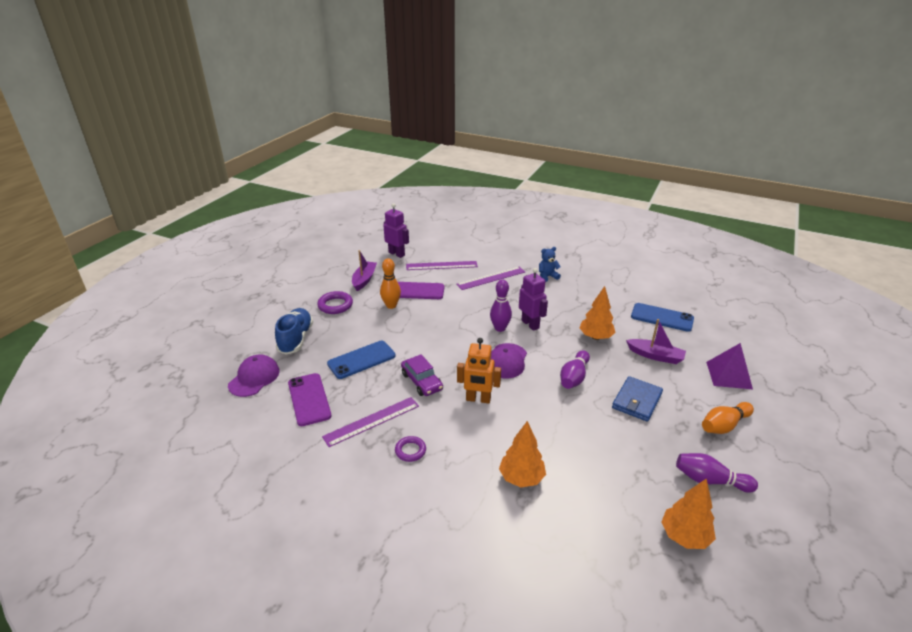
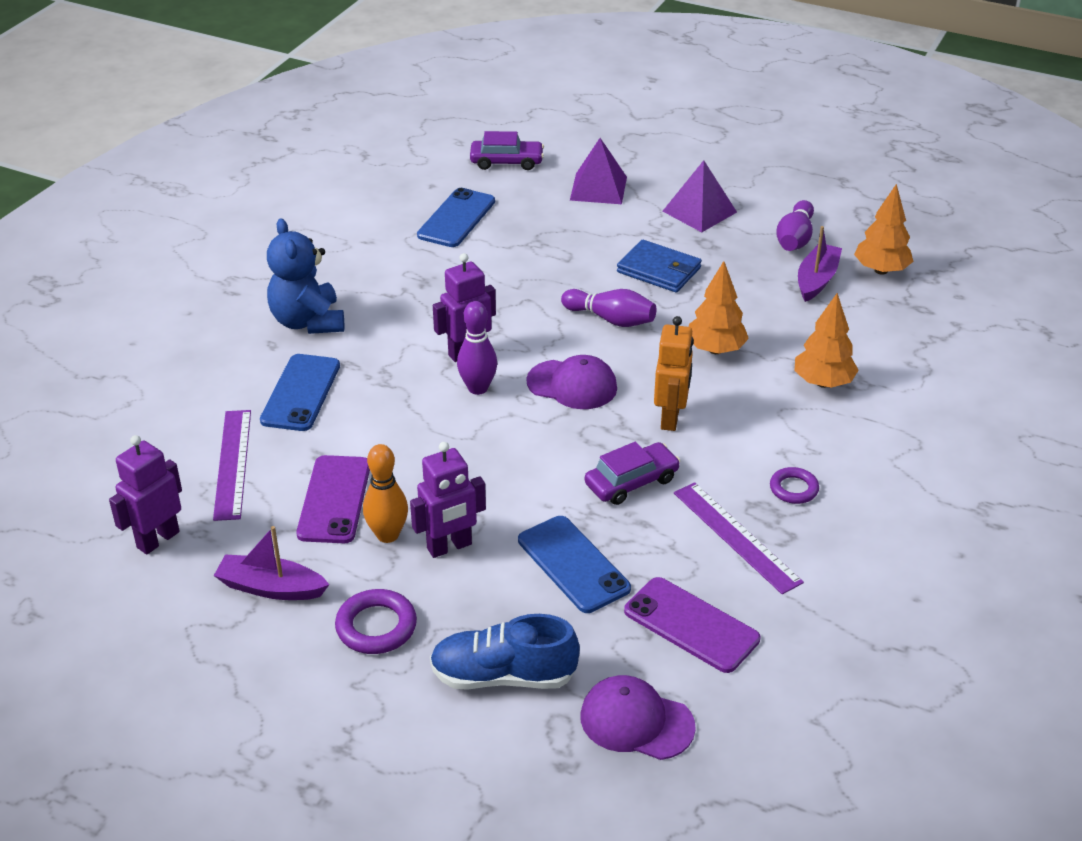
camera: 90 degrees left, 5 degrees up
purple phone [288,373,332,426] -> purple phone turned 60 degrees clockwise [624,577,760,673]
purple ruler [456,267,525,290] -> blue phone [260,354,340,431]
blue teddy bear [539,247,561,282] -> blue teddy bear [267,218,344,334], size x1.77
orange tree [579,286,616,340] -> orange tree moved to [688,261,749,354]
purple boat [626,319,686,364] -> purple boat moved to [798,226,842,302]
orange bowling pin [702,402,754,434] -> purple pyramid [663,160,737,232]
none -> purple robot [410,442,486,558]
none -> purple car [470,131,544,170]

